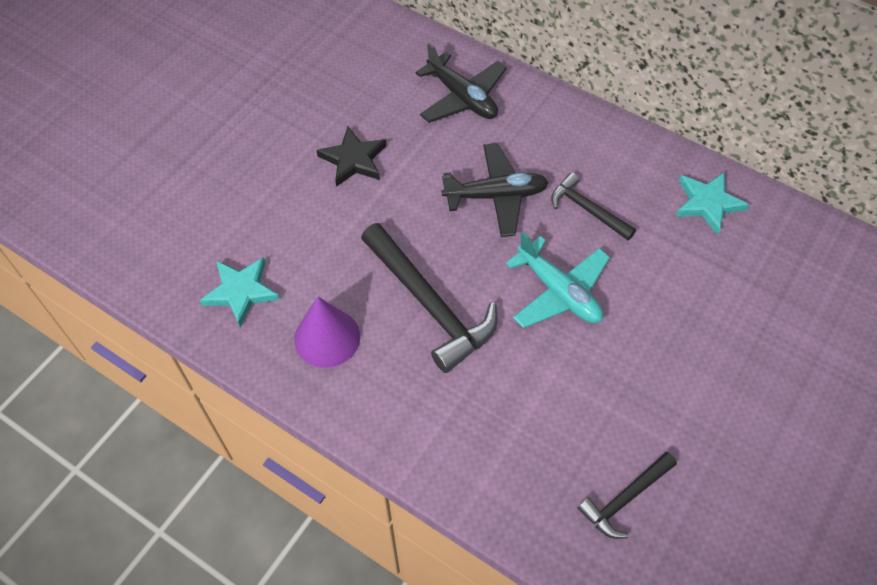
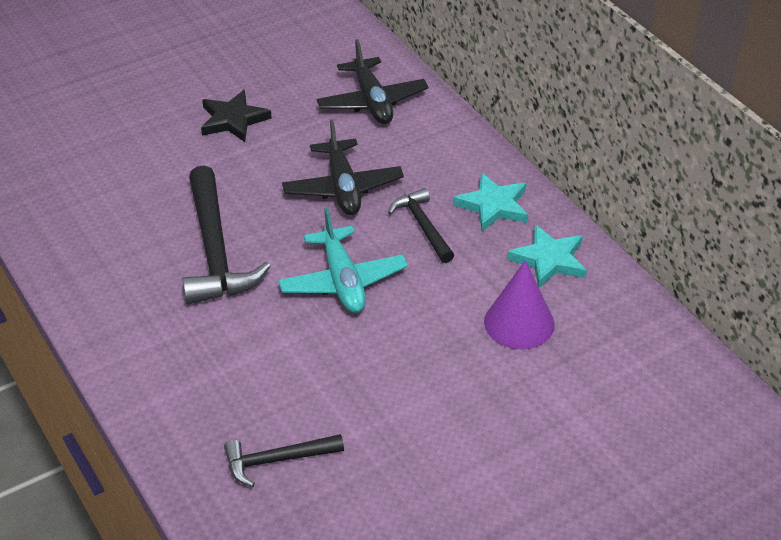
camera: 25 degrees right, 15 degrees down
turquoise star [200,257,280,327] -> turquoise star moved to [453,172,528,231]
purple cone [294,297,360,368] -> purple cone moved to [484,260,555,349]
black plane [442,143,549,237] -> black plane turned 60 degrees clockwise [282,120,404,215]

